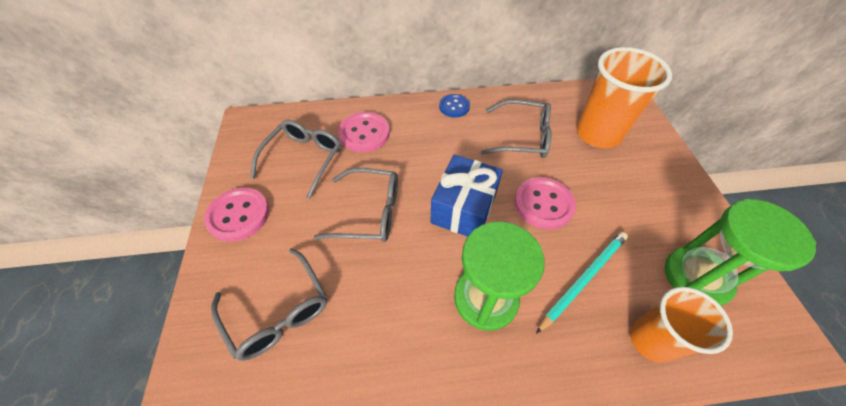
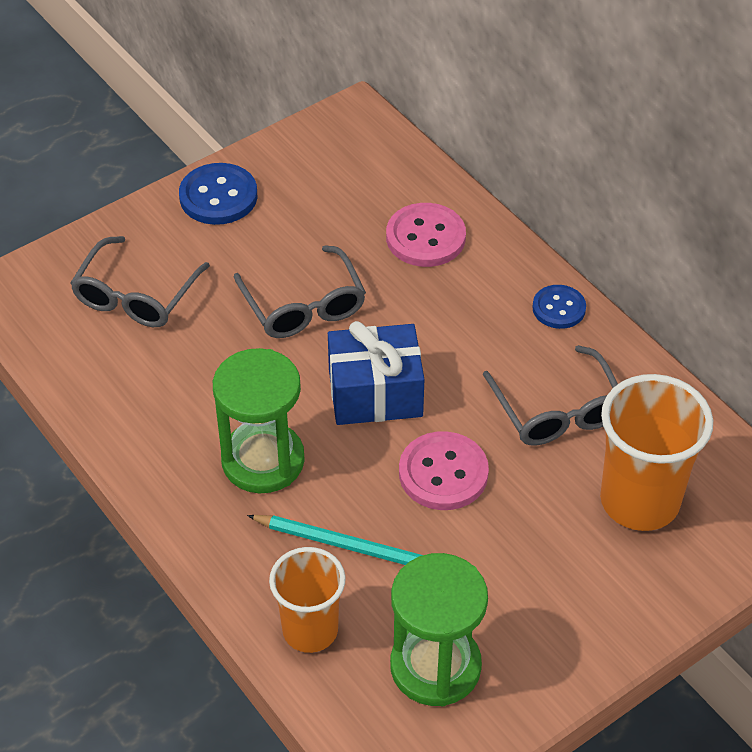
camera: 60 degrees right, 5 degrees down
pink button [204,188,269,242] -> blue button [179,163,257,225]
grey glasses [250,120,341,199] -> none

